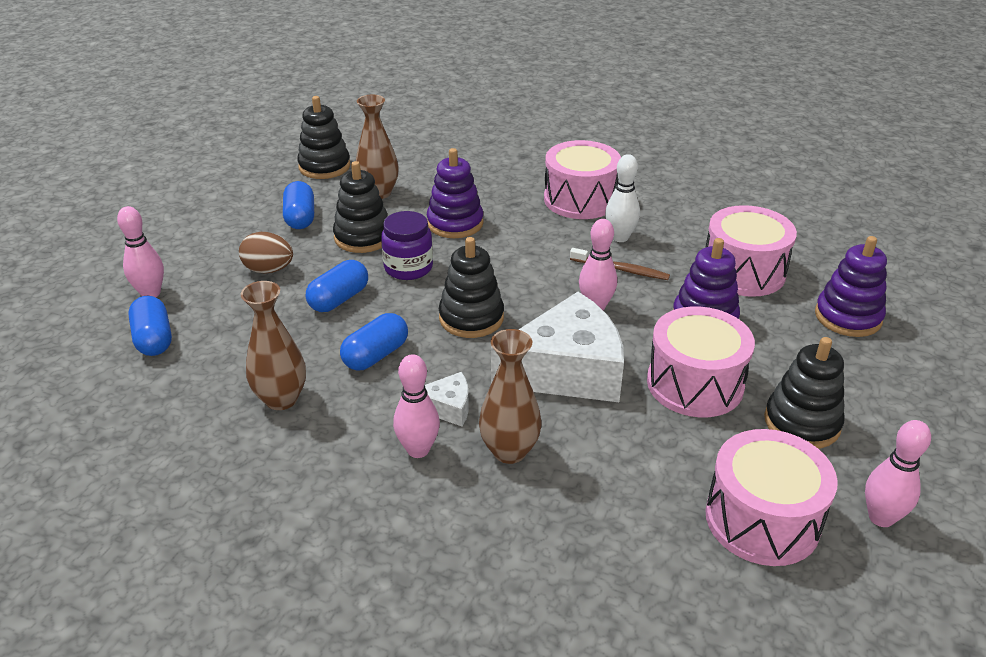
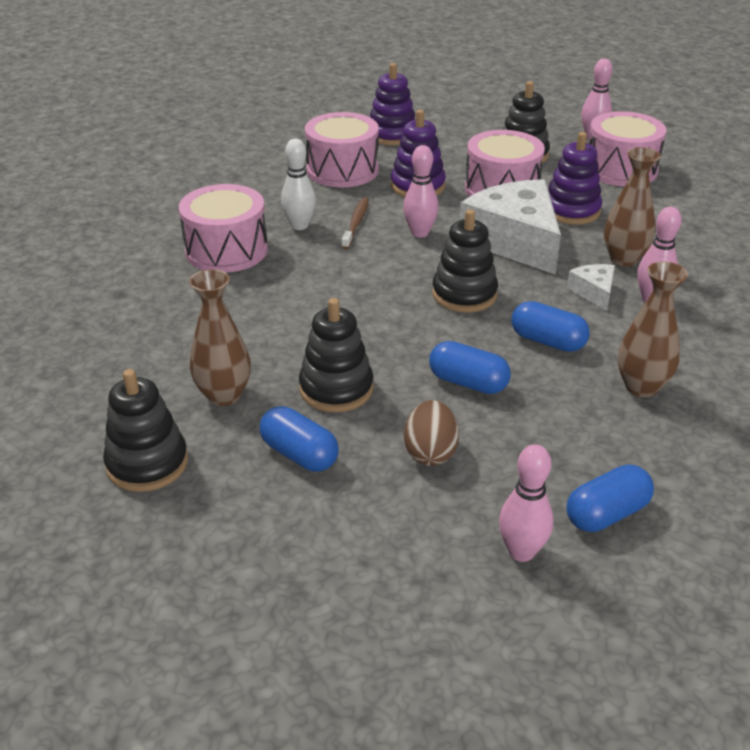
camera: 100 degrees left, 0 degrees up
blue capsule [283,181,314,229] -> blue capsule turned 60 degrees clockwise [260,406,339,472]
purple jar [381,211,433,280] -> none
purple stacking toy [427,148,484,238] -> purple stacking toy moved to [548,132,602,224]

